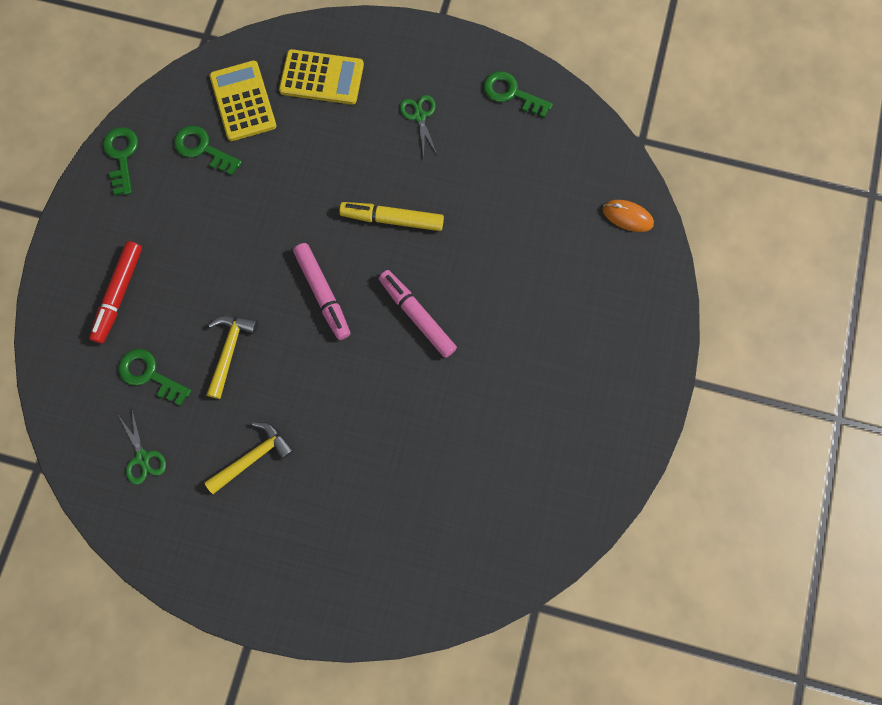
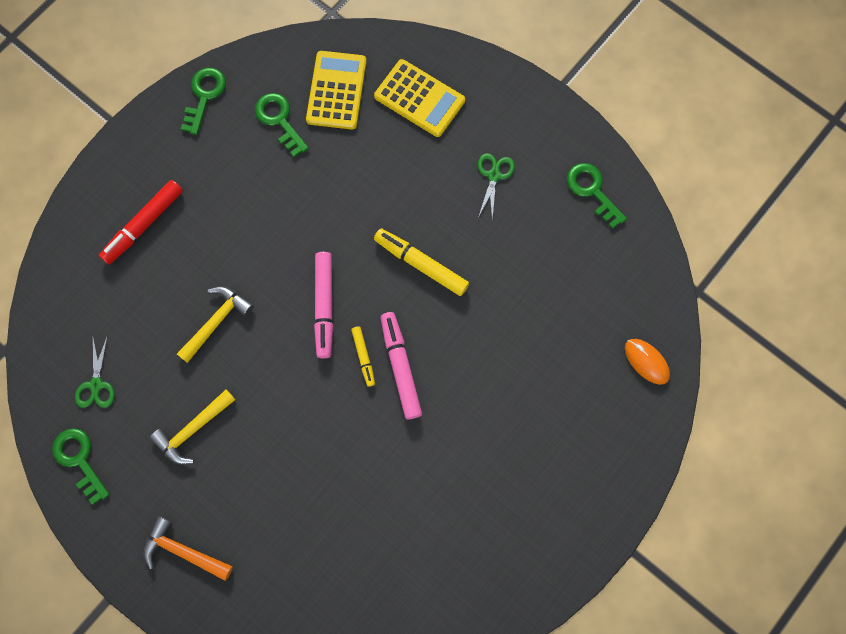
camera: 25 degrees right, 0 degrees up
green key [119,349,191,406] -> green key moved to [52,428,110,505]
yellow hammer [205,422,294,494] -> yellow hammer turned 150 degrees clockwise [150,389,235,465]
none -> orange hammer [144,516,233,581]
none -> yellow marker [351,326,375,387]

